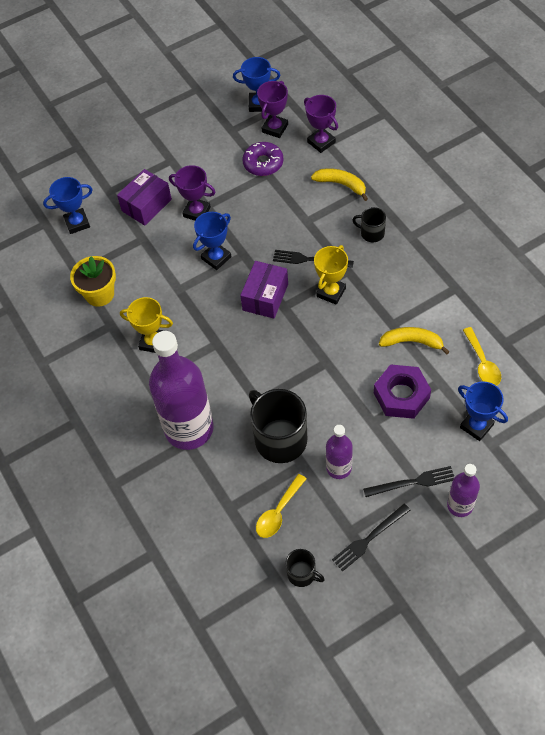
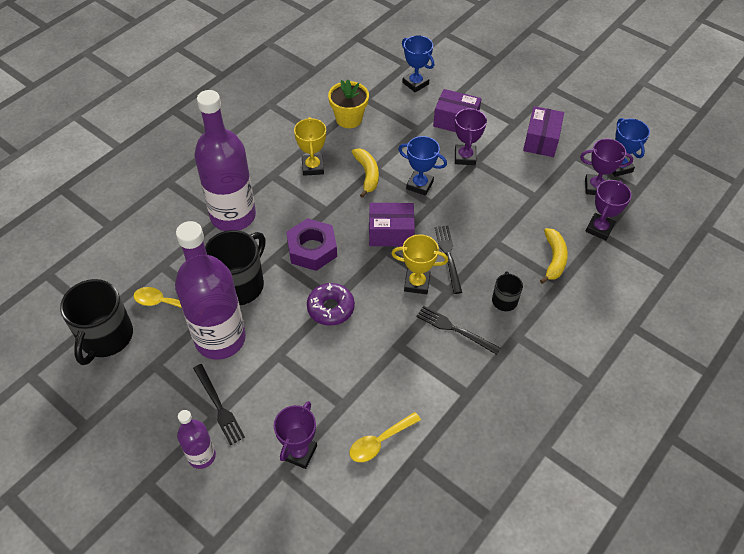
camera: 65 degrees right, 5 degrees down
purple donut [242,142,283,176] -> purple donut moved to [307,283,355,326]
black mug [285,549,325,587] -> black mug [60,279,133,365], size x1.97
purple bottle [326,425,353,479] -> purple bottle [175,221,246,360], size x2.01
black fork [332,504,410,571] -> black fork moved to [416,306,501,355]
purple nut [374,364,431,419] -> purple nut moved to [286,218,337,271]
yellow banana [379,327,450,354] -> yellow banana moved to [352,148,379,198]
blue trophy [458,381,508,441] -> purple trophy [274,401,317,469]
none -> purple box [523,106,564,157]

